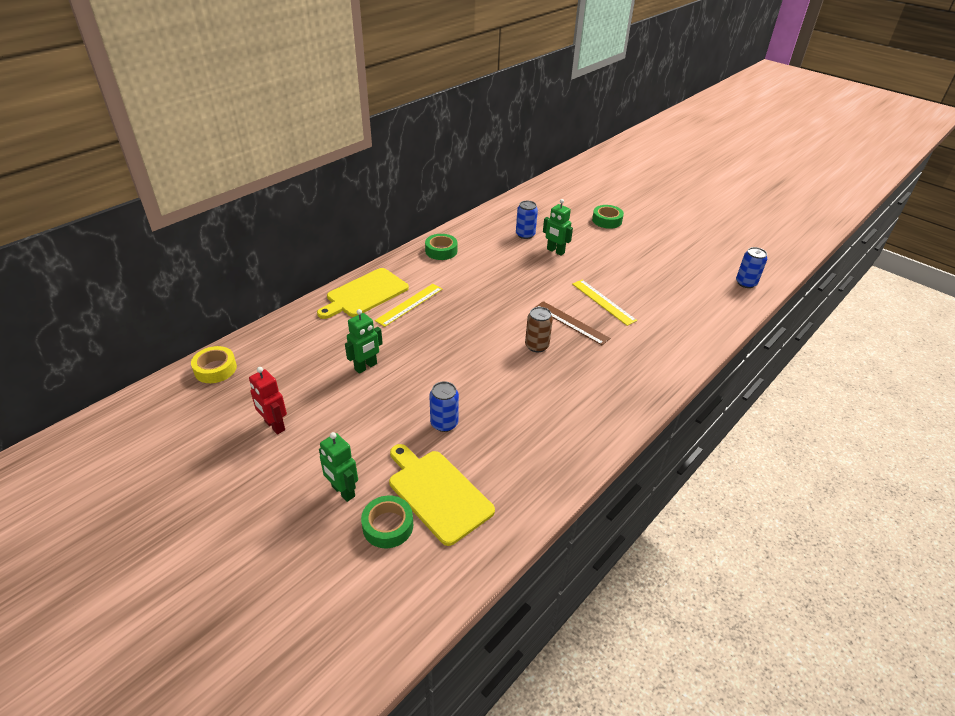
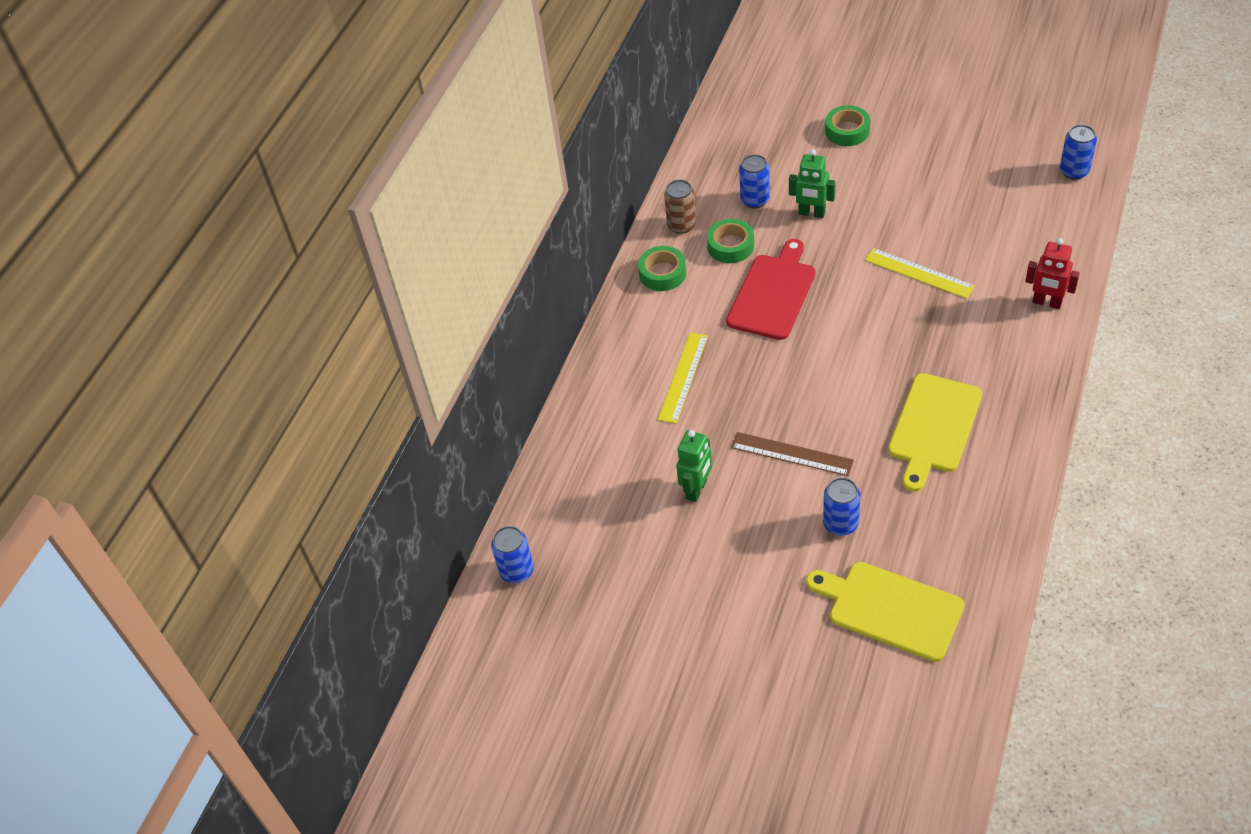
camera: 15 degrees left, 10 degrees up
yellow tape [191,346,237,383] -> blue can [491,526,534,583]
red robot [249,367,287,435] -> red robot moved to [1025,238,1080,309]
yellow cutting board [317,268,409,319] -> yellow cutting board moved to [888,373,982,492]
green robot [319,432,358,502] -> none
green tape [361,496,413,548] -> green tape moved to [707,219,754,263]
brown can [525,307,553,352] -> brown can moved to [664,180,696,234]
brown ruler [535,301,610,345] -> brown ruler moved to [731,432,854,476]
none -> red cutting board [726,239,815,340]

